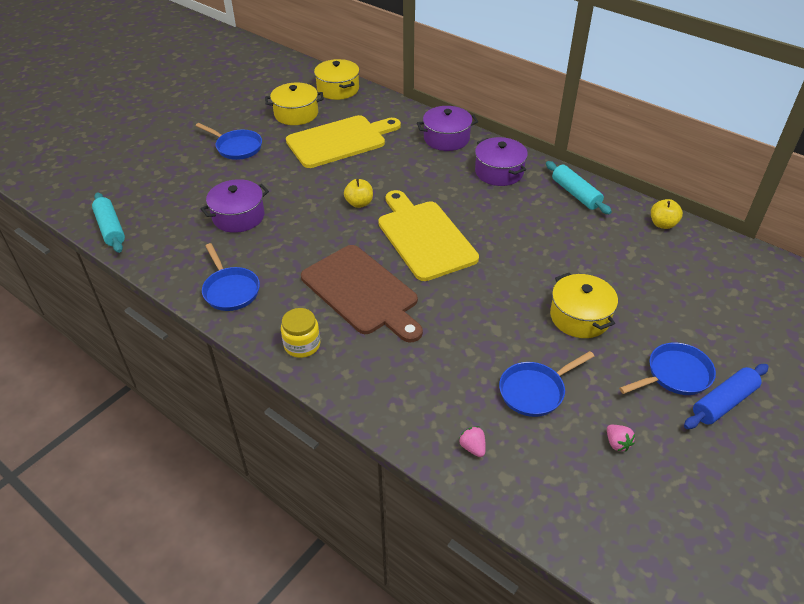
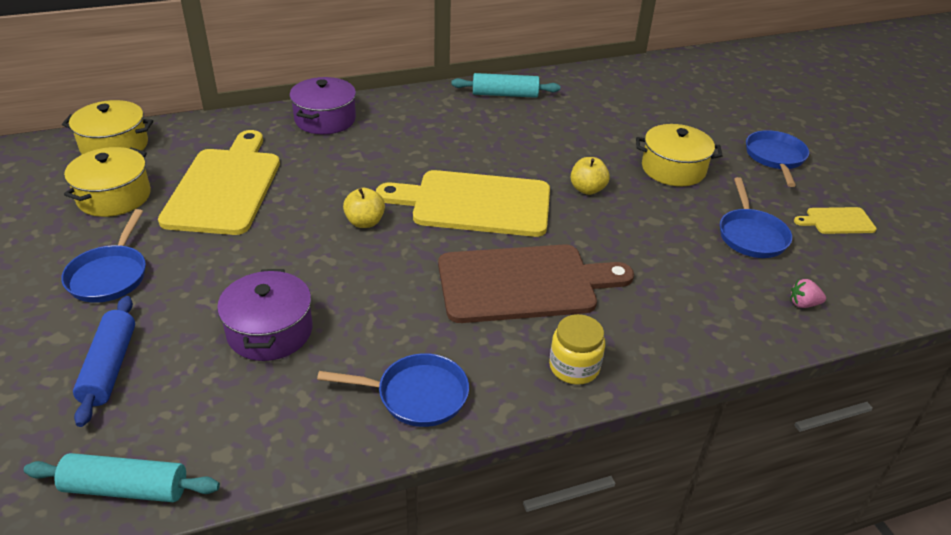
camera: 60 degrees left, 5 degrees down
blue pan [196,123,262,160] -> blue pan turned 120 degrees clockwise [61,209,146,303]
purple pot [475,137,528,186] -> none
pink strawberry [607,425,635,452] -> yellow cutting board [794,207,877,234]
yellow apple [651,199,683,229] -> yellow apple moved to [571,157,610,195]
blue rolling pin [684,364,769,429] -> blue rolling pin moved to [73,296,135,427]

